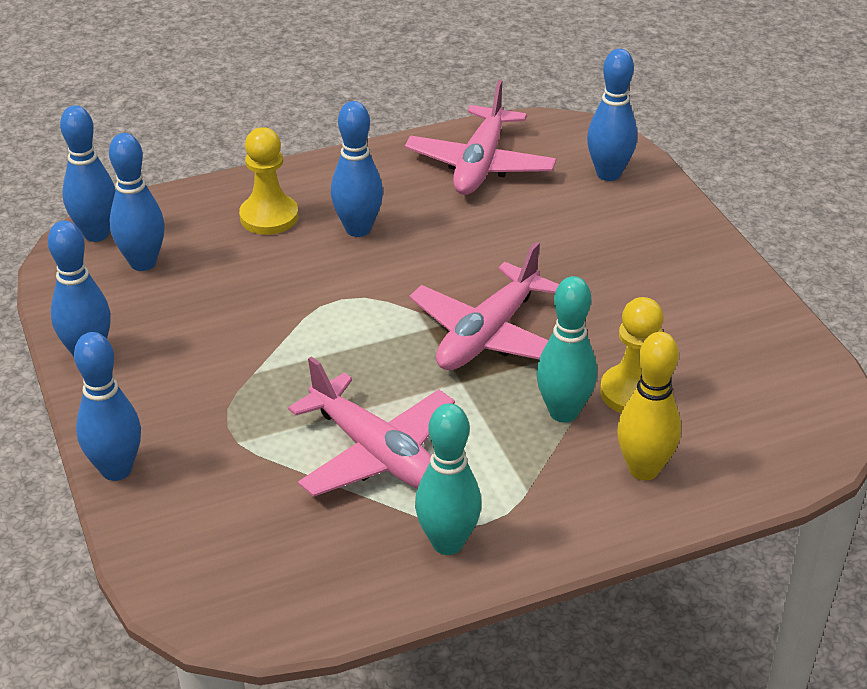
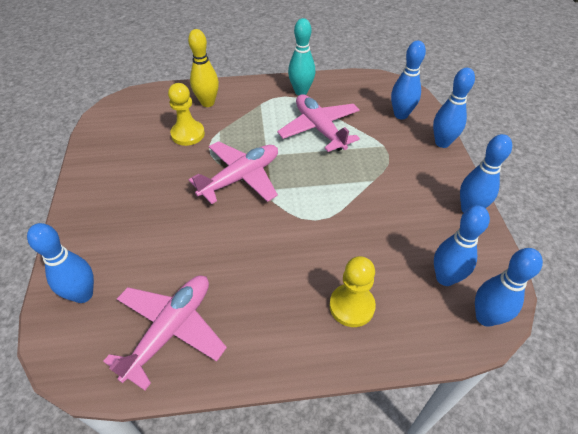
camera: 165 degrees left, 10 degrees up
blue bowling pin [331,101,383,237] -> blue bowling pin moved to [391,40,426,119]
turquoise bowling pin [536,276,597,423] -> none

